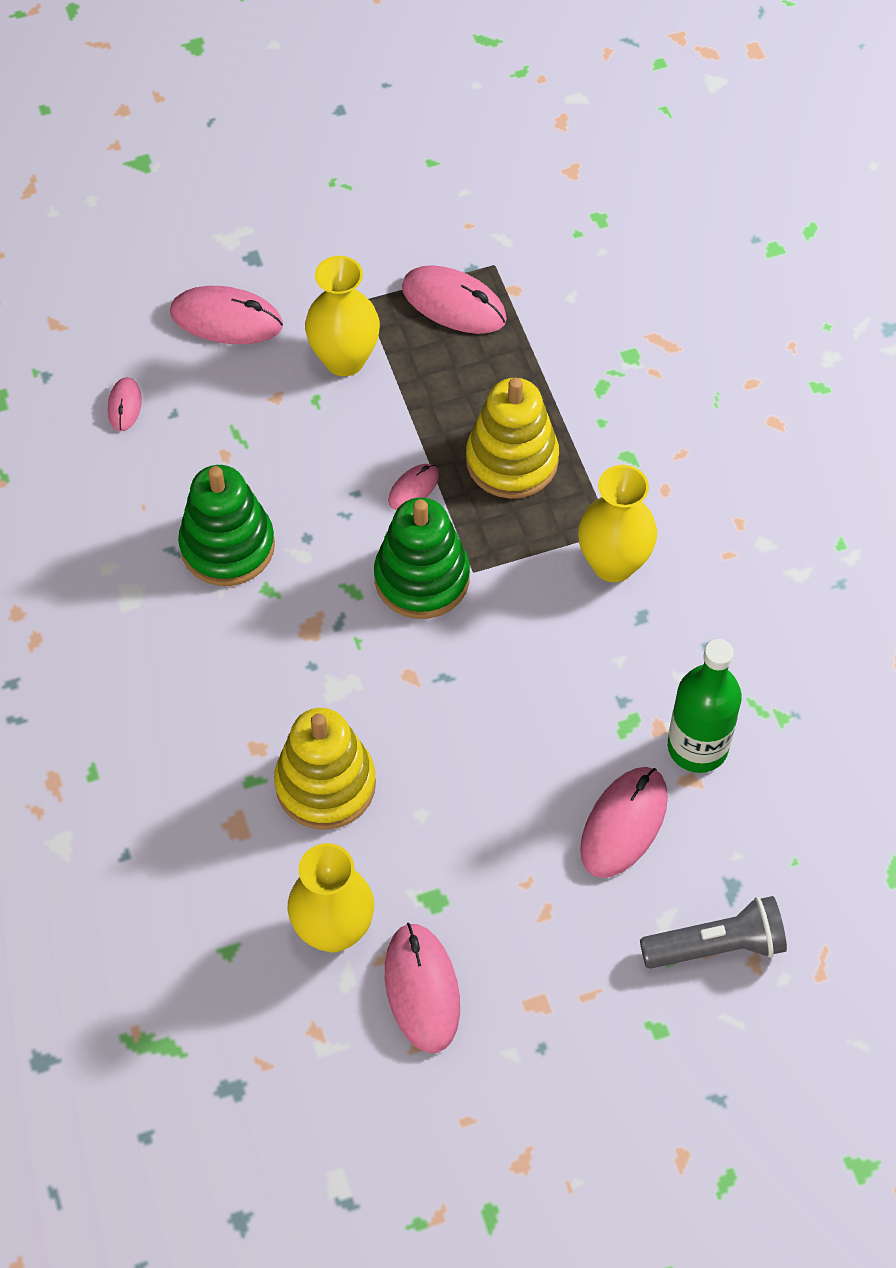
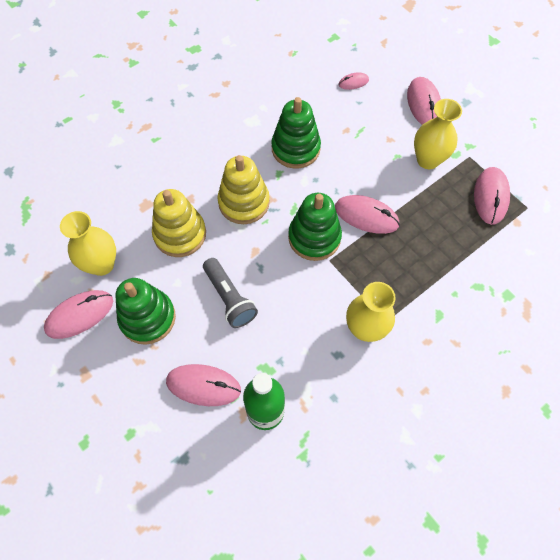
camera: 70 degrees right, 5 degrees up
pink mouse [388,464,439,510] -> pink mouse [335,195,400,234], size x1.86
yellow stacking toy [466,378,559,499] -> yellow stacking toy moved to [217,155,270,224]
grey flashlight [640,896,787,969] -> grey flashlight moved to [203,258,258,328]
none -> green stacking toy [115,278,176,345]

